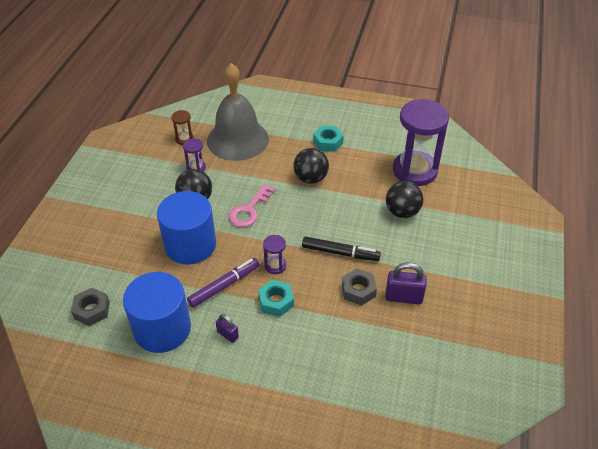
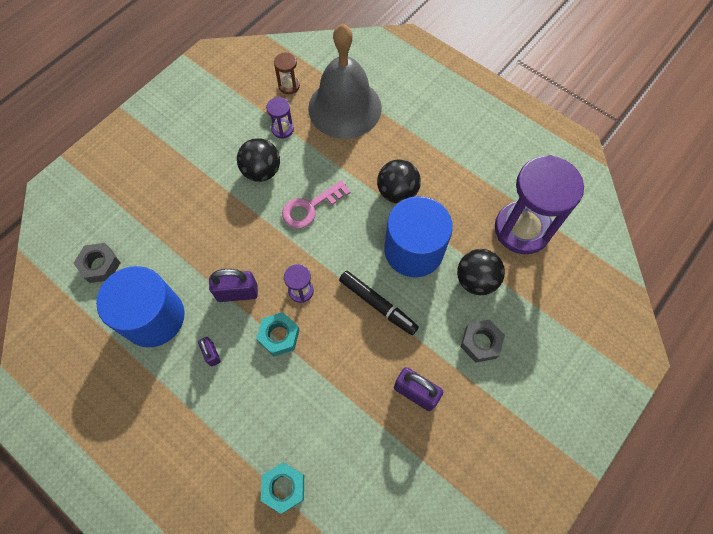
camera: 25 degrees right, 20 degrees up
blue cylinder [157,191,216,264] -> blue cylinder moved to [384,196,453,277]
purple marker [187,258,259,308] -> purple padlock [209,269,258,302]
turquoise nut [313,126,344,152] -> turquoise nut moved to [261,463,304,514]
grey nut [342,268,377,306] -> grey nut moved to [460,319,505,363]

